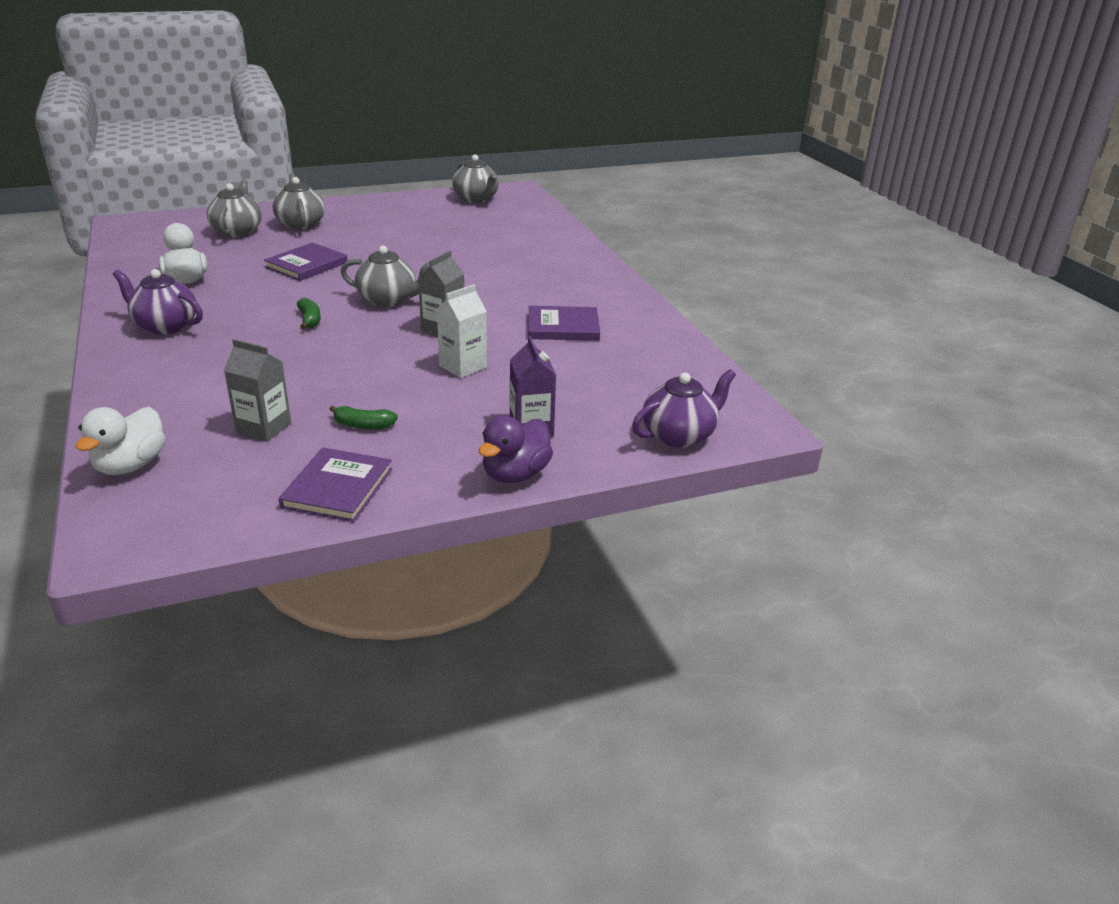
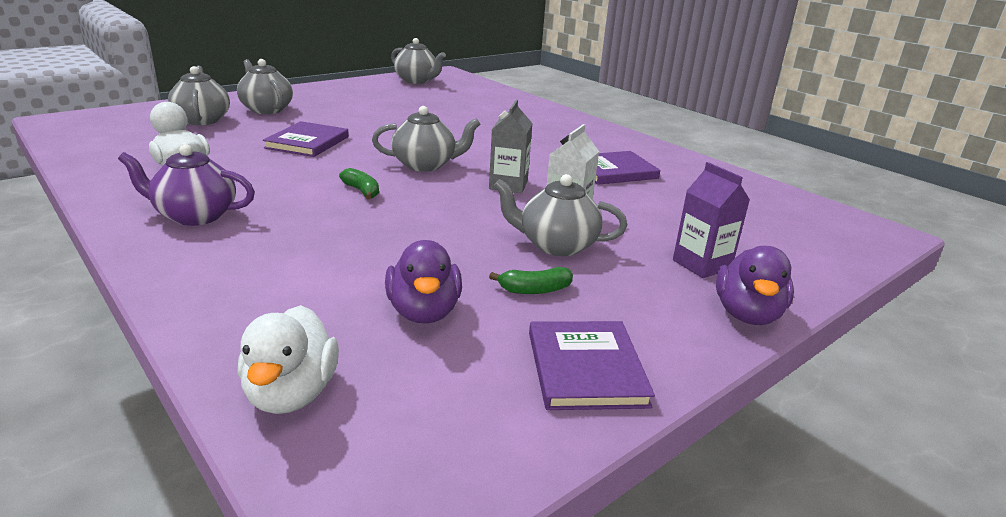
camera: 20 degrees left, 5 degrees down
grey carton [224,339,291,441] -> purple duck [385,240,462,324]
purple teapot [632,369,736,448] -> none
none -> grey teapot [494,174,627,256]

